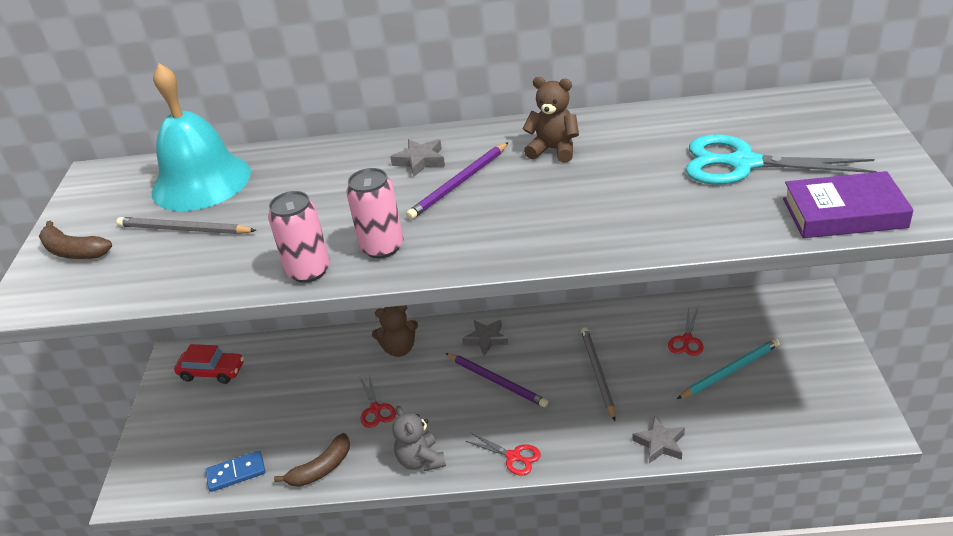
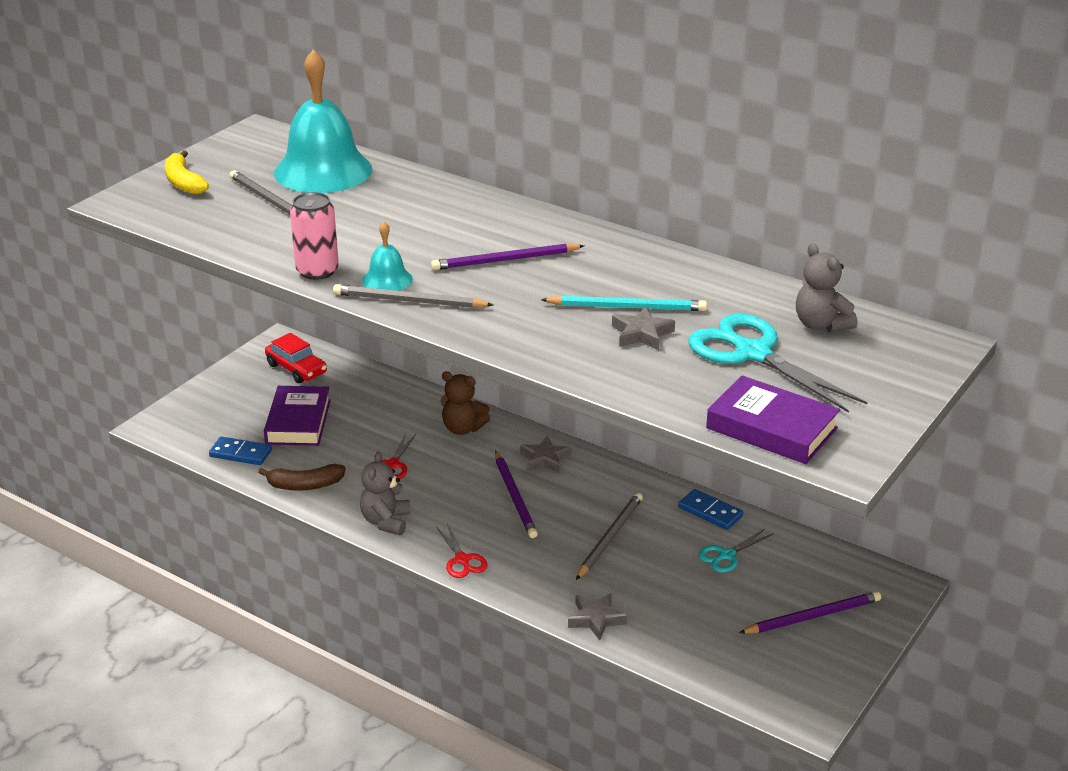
camera: 30 degrees right, 5 degrees down
brown banana [39,221,112,259] -> yellow banana [165,150,209,195]
pink can [346,168,403,258] -> turquoise bell [362,221,413,291]
grey star [390,139,445,177] -> grey star moved to [612,307,675,350]
brown teddy bear [522,77,579,163] -> none
red scissors [668,307,704,356] -> turquoise scissors [698,529,773,573]
turquoise pencil [677,339,780,399] -> turquoise pencil moved to [541,295,707,311]
none -> purple book [264,386,331,446]
none -> grey pencil [333,284,493,308]
none -> blue domino [678,489,743,530]
none -> purple pencil [739,591,881,634]
none -> grey teddy bear [796,244,857,332]

